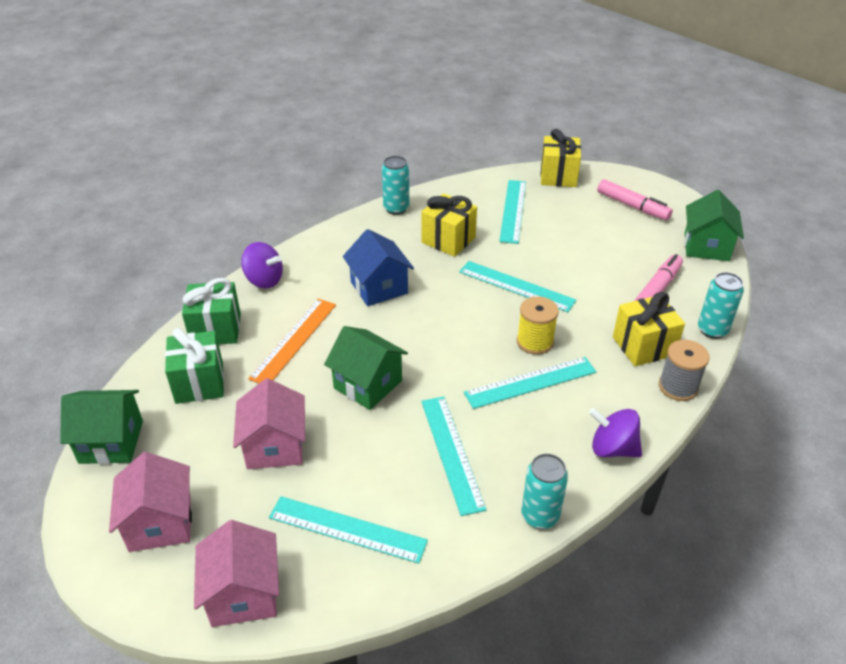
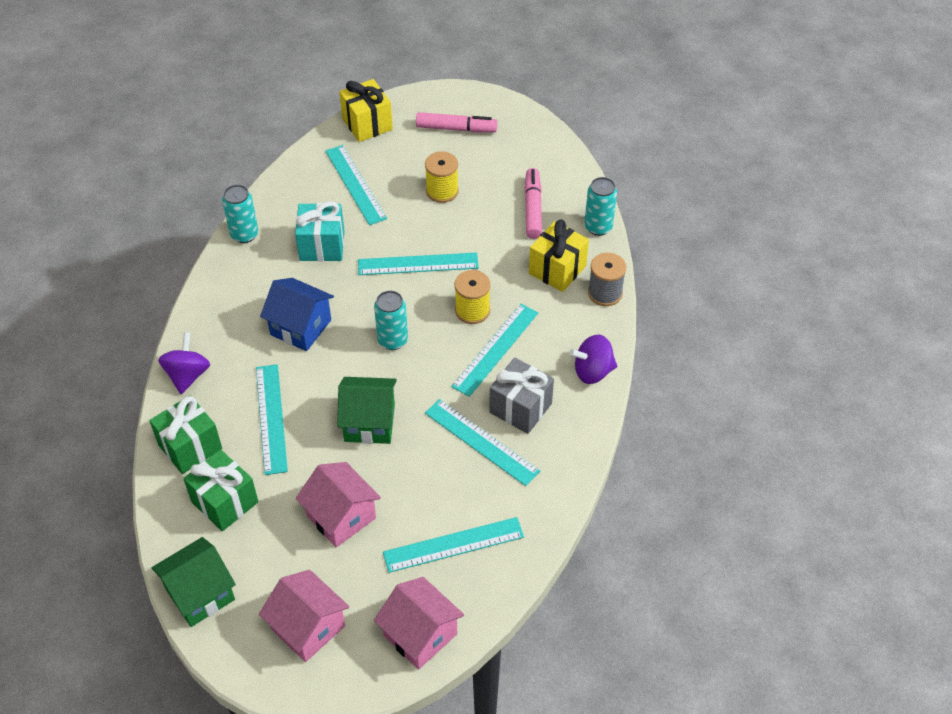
camera: 35 degrees left, 10 degrees up
purple spinning top [241,242,283,289] -> purple spinning top turned 75 degrees counterclockwise [158,332,210,394]
orange ruler [248,299,336,383] -> turquoise ruler [256,364,288,475]
yellow gift [421,193,477,257] -> turquoise gift [295,201,344,261]
turquoise can [521,453,568,529] -> turquoise can moved to [374,291,408,350]
green house [684,190,744,261] -> none
none -> yellow spool [425,151,459,203]
none -> grey gift [489,357,554,434]

